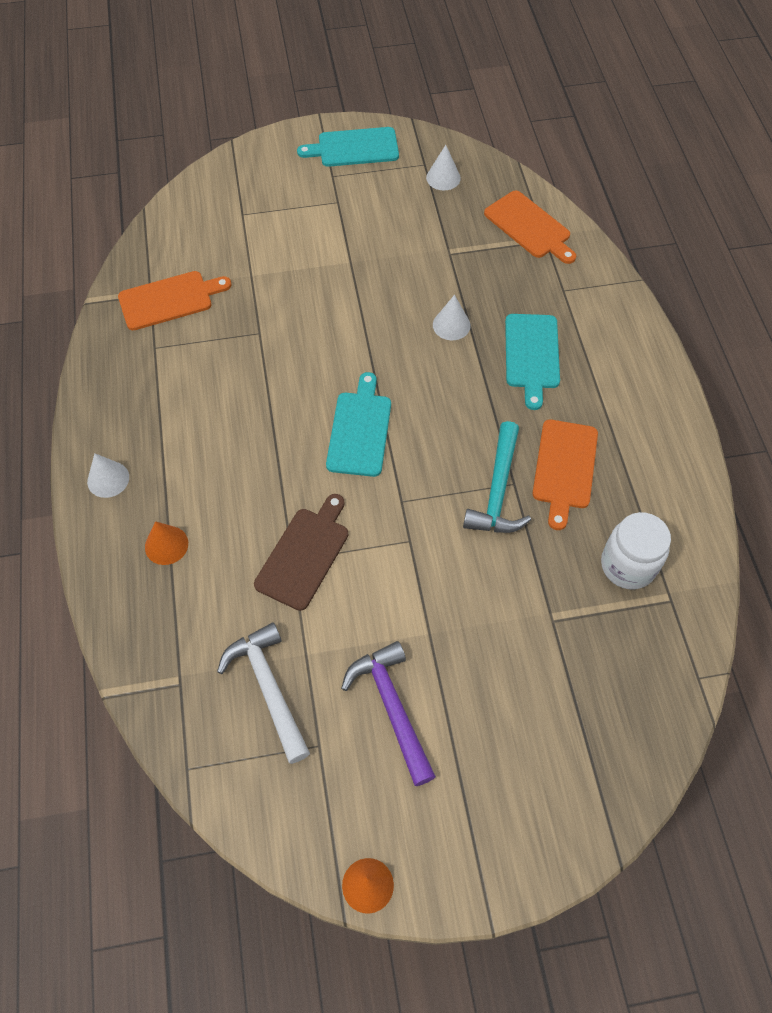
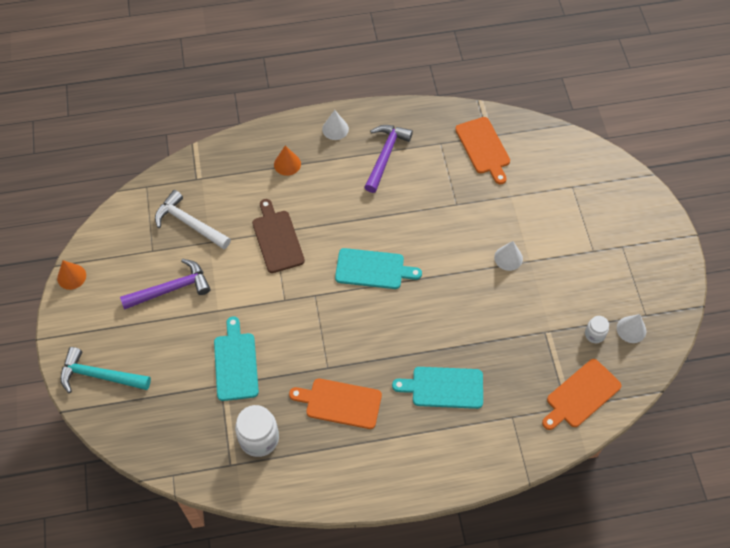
camera: 90 degrees right, 0 degrees up
white hammer [217,622,310,764] -> white hammer turned 120 degrees counterclockwise [155,190,231,249]
brown cutting board [254,494,348,611] -> brown cutting board turned 135 degrees counterclockwise [252,199,305,273]
turquoise cutting board [297,127,399,167] -> turquoise cutting board moved to [214,316,259,401]
white cone [433,295,471,340] -> white cone moved to [494,241,523,271]
turquoise hammer [463,421,531,533] -> turquoise hammer moved to [60,347,151,393]
none -> purple hammer [364,125,413,193]
none -> white jar [585,316,609,343]

